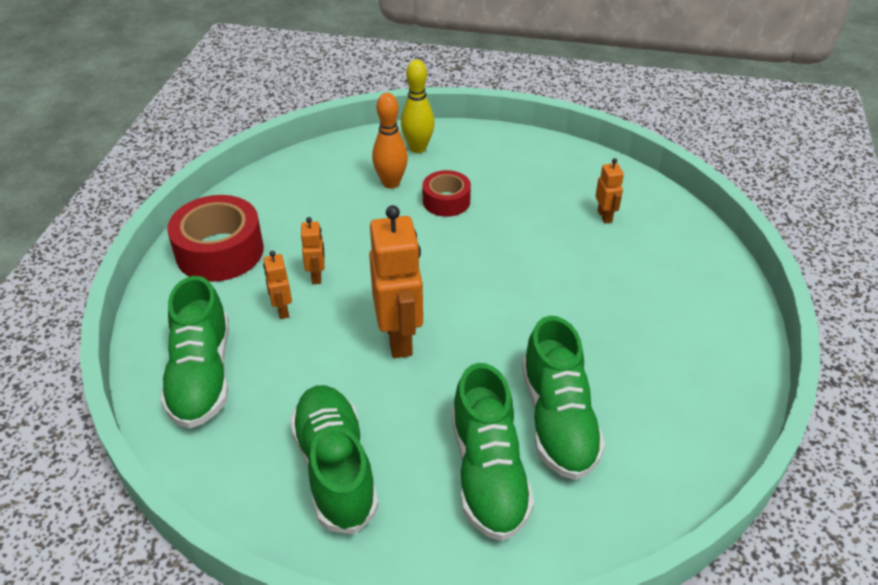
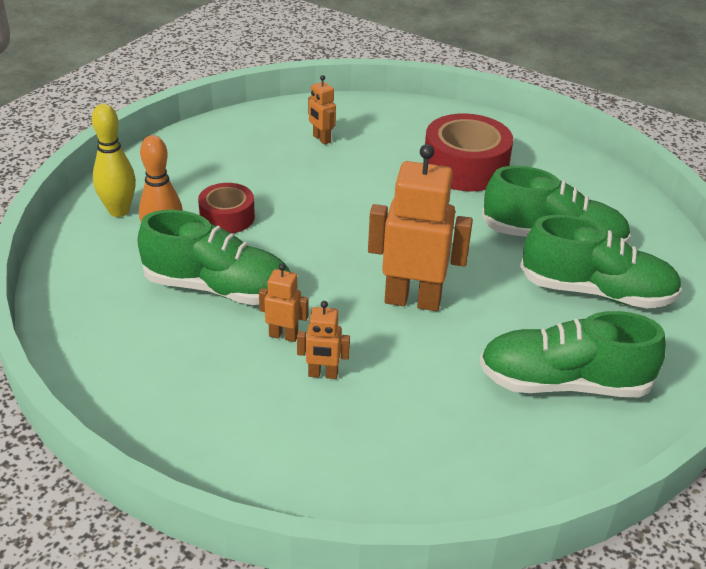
camera: 70 degrees left, 5 degrees down
green shoe [160,276,229,429] -> green shoe moved to [137,210,290,305]
red tape [167,195,264,282] -> red tape moved to [423,113,513,191]
orange robot [595,158,624,224] -> orange robot turned 135 degrees counterclockwise [308,75,336,145]

